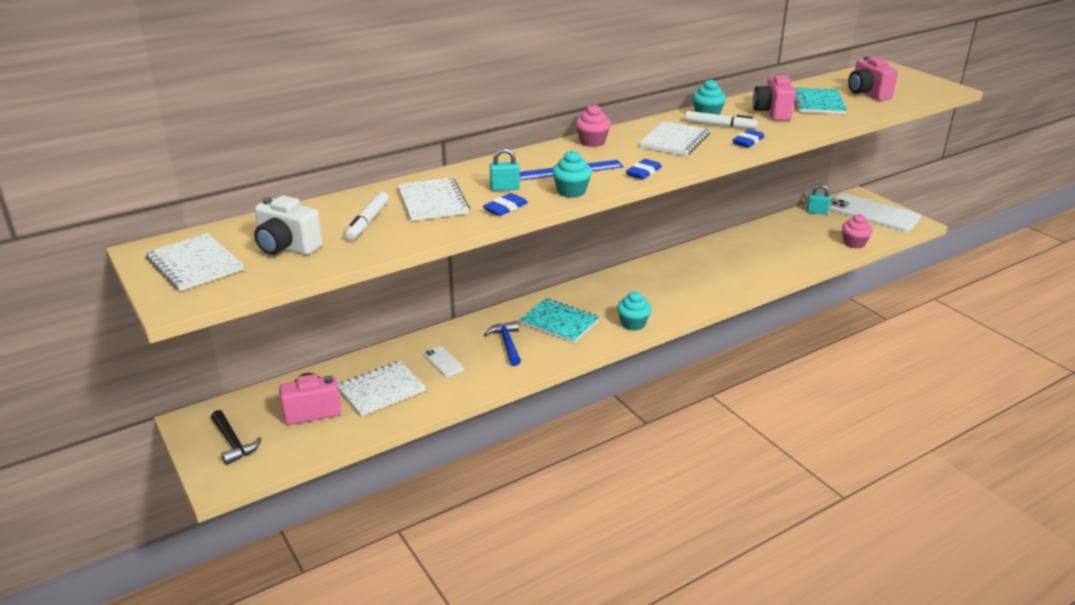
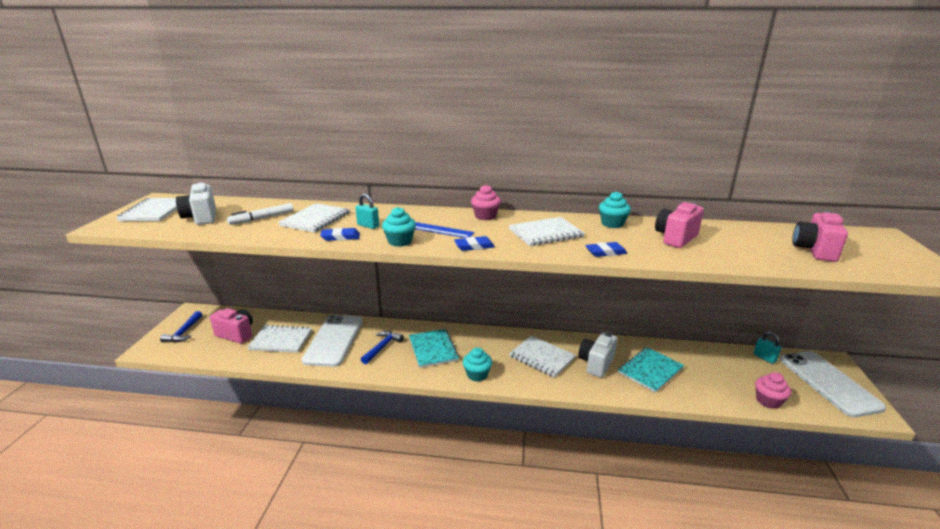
camera: 40 degrees right, 5 degrees down
black hammer [211,410,262,465] -> blue hammer [160,311,202,343]
white phone [424,346,464,377] -> white phone [301,315,363,367], size x2.31
white marker [685,111,758,129] -> none
turquoise notebook [793,87,847,114] -> turquoise notebook moved to [618,347,684,393]
none -> white notebook [509,336,576,378]
none -> white camera [578,332,617,378]

